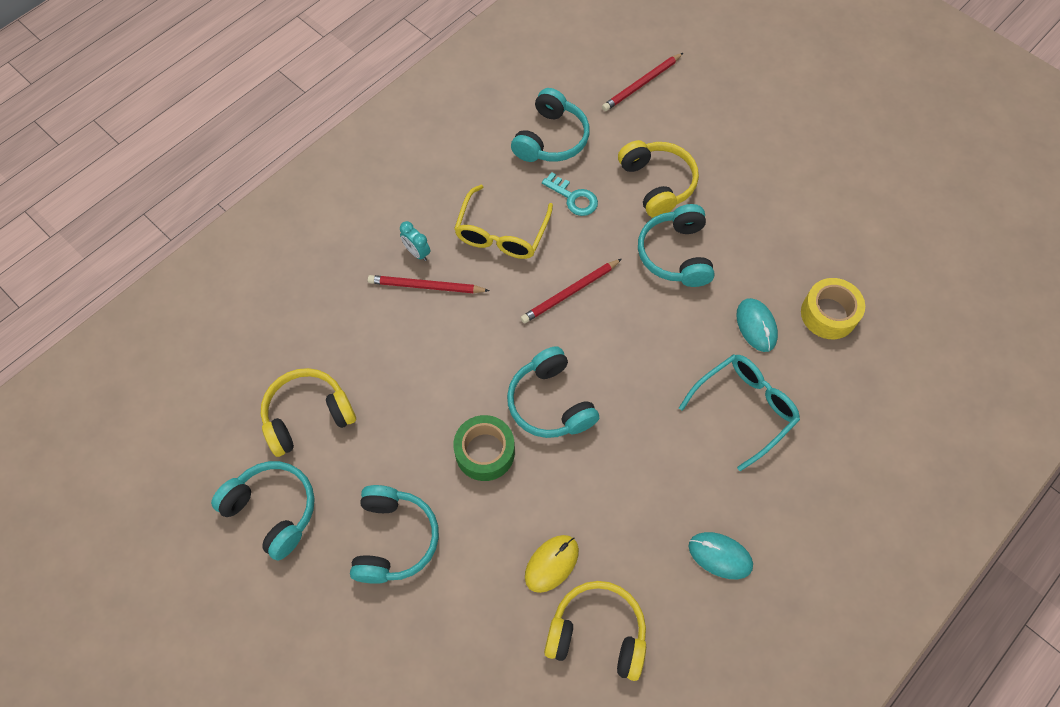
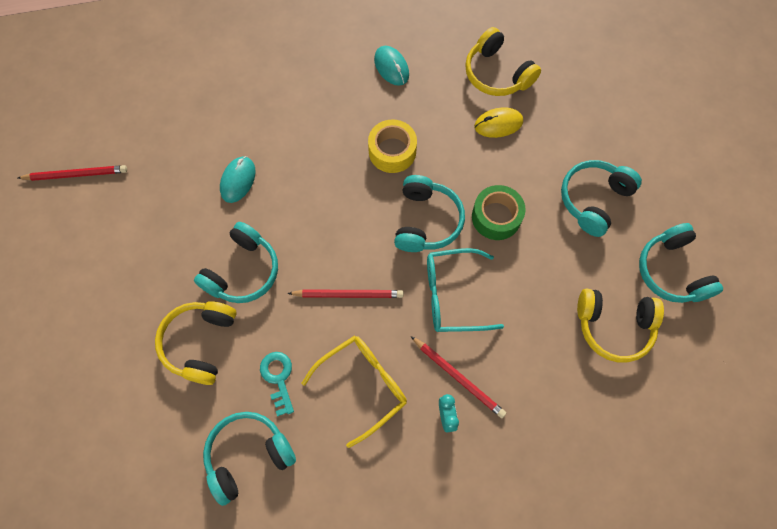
camera: 145 degrees left, 5 degrees up
red pencil [602,53,683,111] -> red pencil moved to [18,165,127,181]
turquoise glasses [679,354,800,471] -> turquoise glasses moved to [427,248,504,332]
yellow tape [801,278,865,339] -> yellow tape moved to [368,119,417,173]

